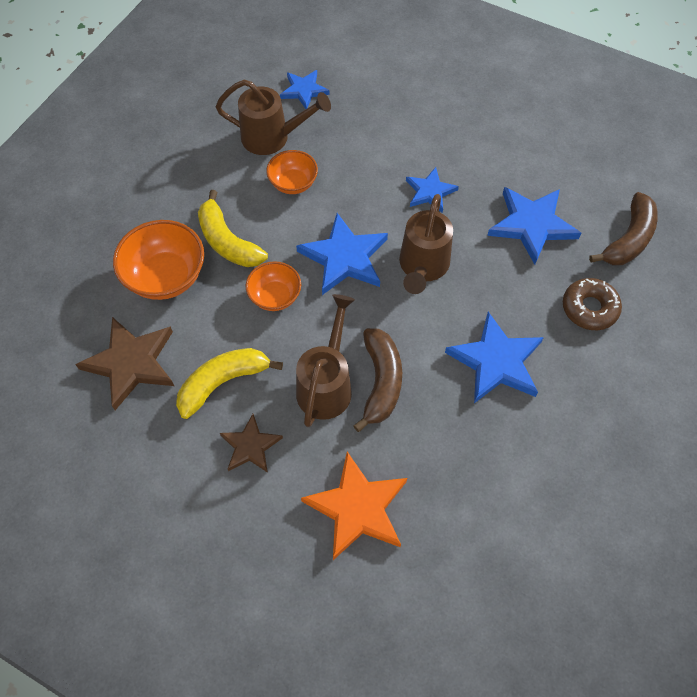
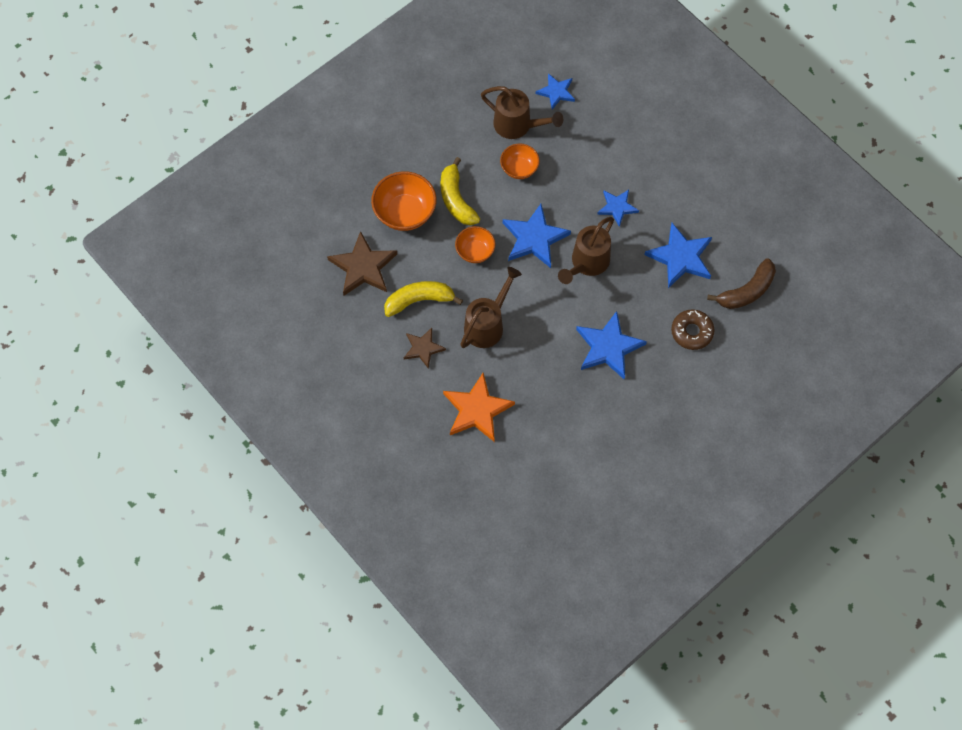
camera: 20 degrees right, 5 degrees up
brown banana [353,328,402,432] -> none

